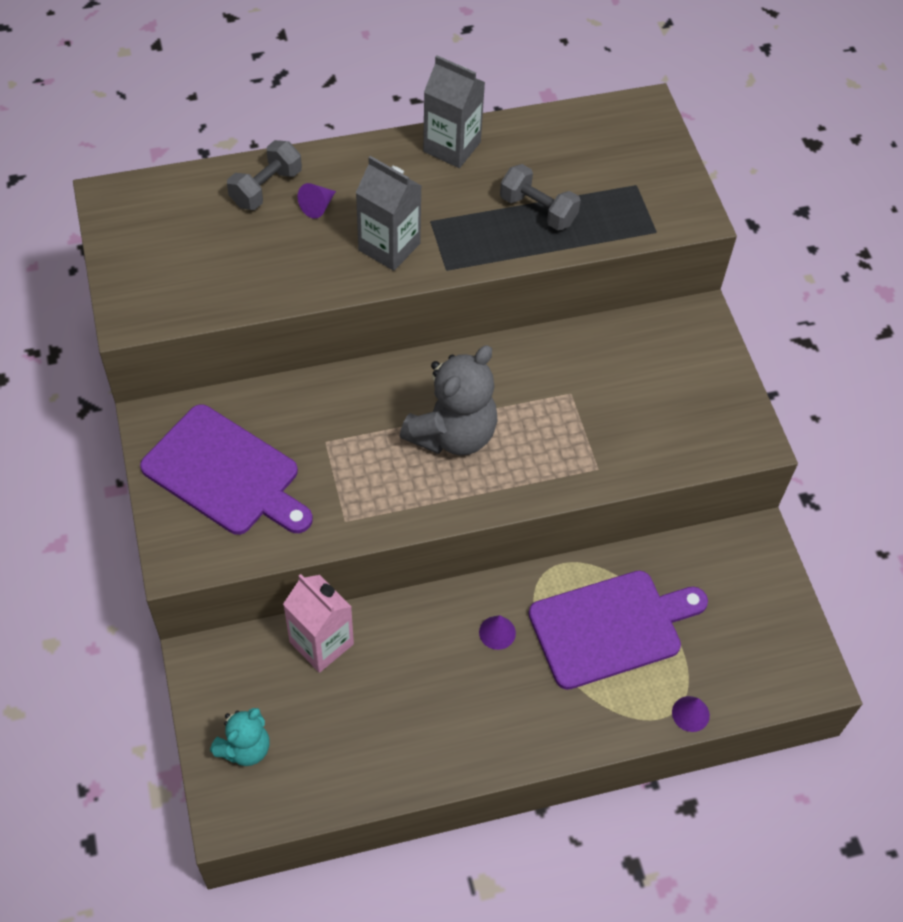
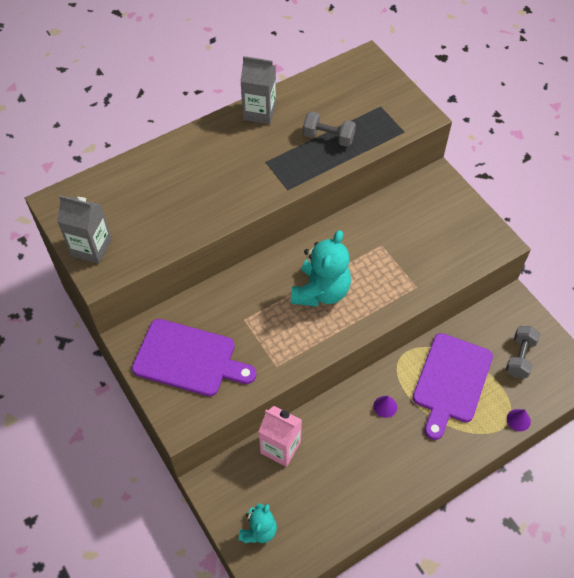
camera: 15 degrees left, 0 degrees up
grey dumbbell [227,140,302,210] -> grey dumbbell moved to [506,326,540,378]
purple cone [298,183,336,219] -> none
grey carton [356,156,421,271] -> grey carton moved to [57,195,112,264]
grey teddy bear [400,345,497,456] -> turquoise teddy bear [291,230,351,307]
purple cutting board [528,571,708,690] -> purple cutting board turned 150 degrees clockwise [413,333,493,440]

